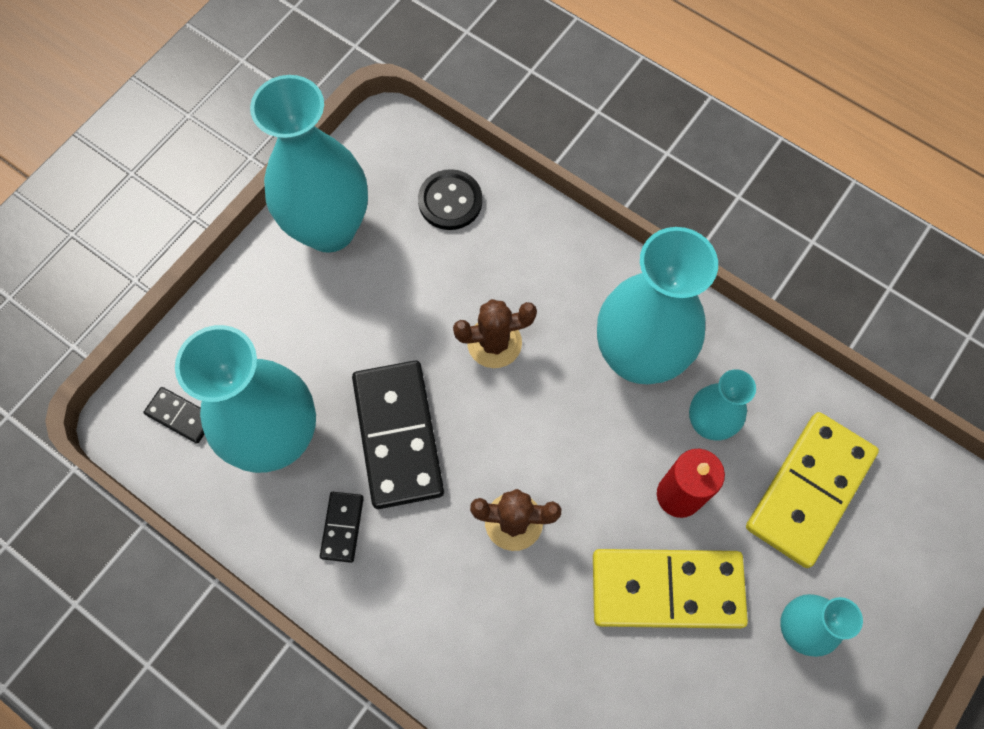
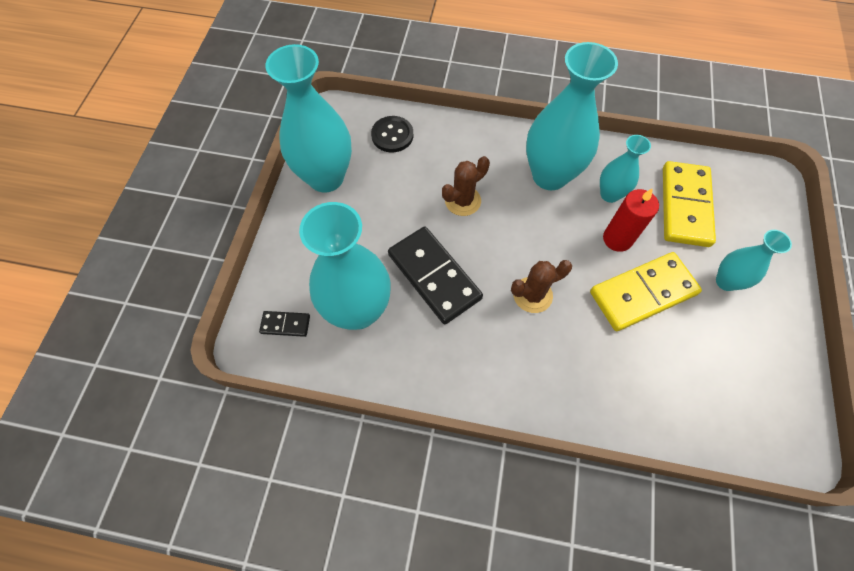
camera: 25 degrees left, 5 degrees down
black domino [320,492,364,563] -> none

